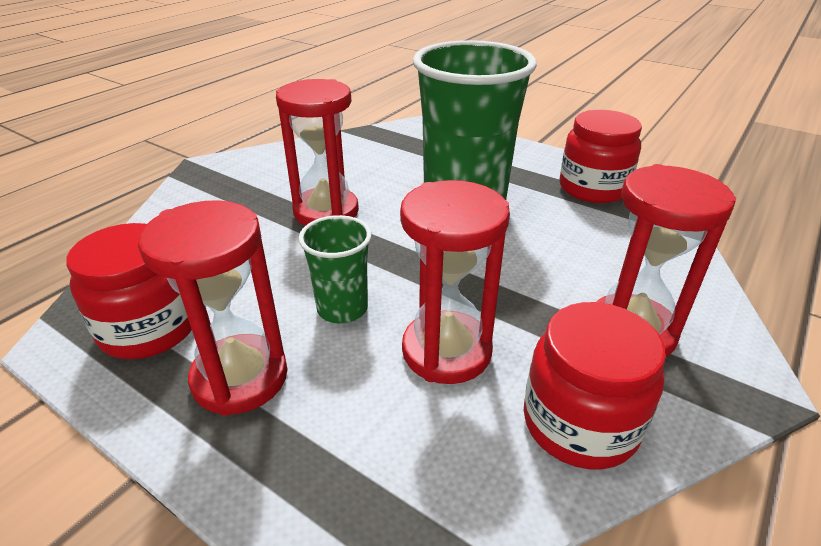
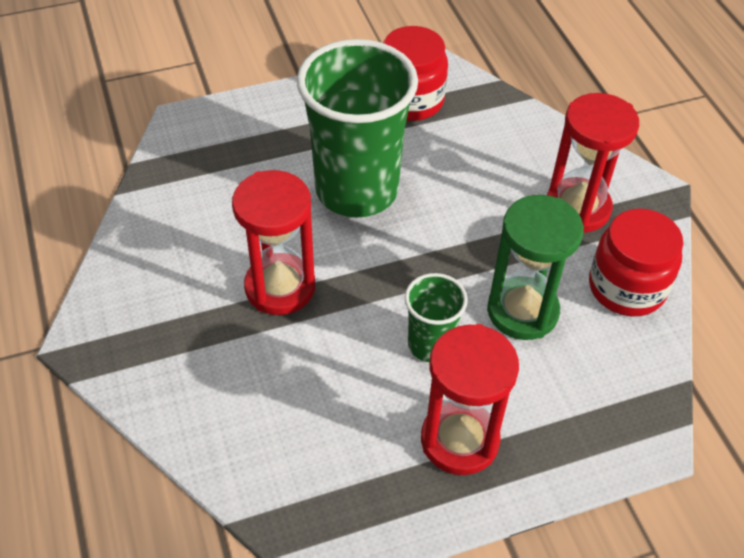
camera: 55 degrees left, 15 degrees up
red jar [66,223,192,359] -> none
red hourglass [400,180,510,384] -> green hourglass [487,195,584,340]

